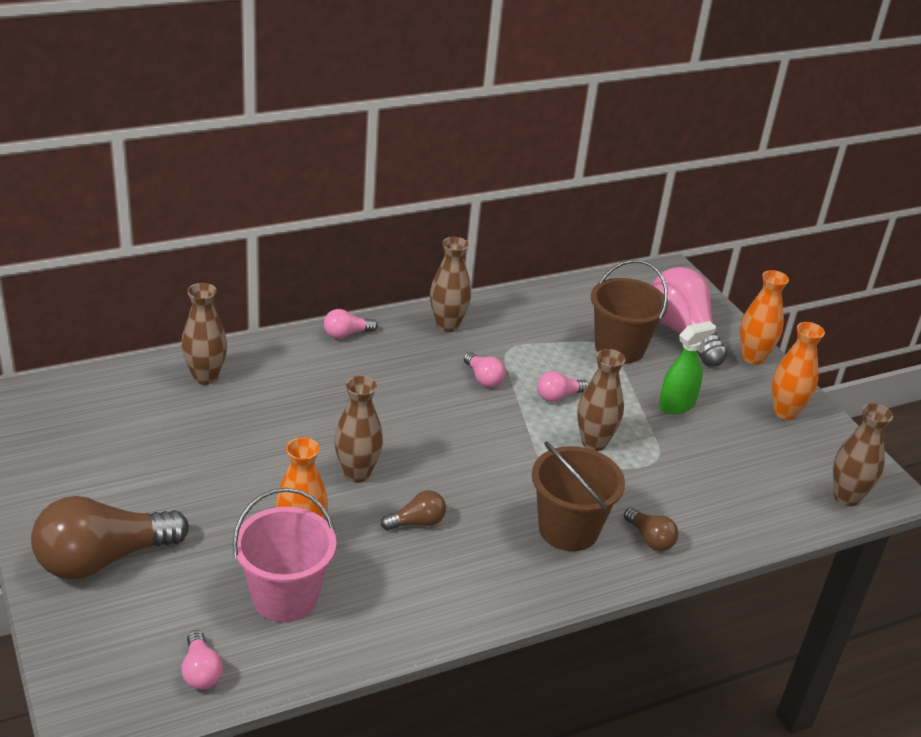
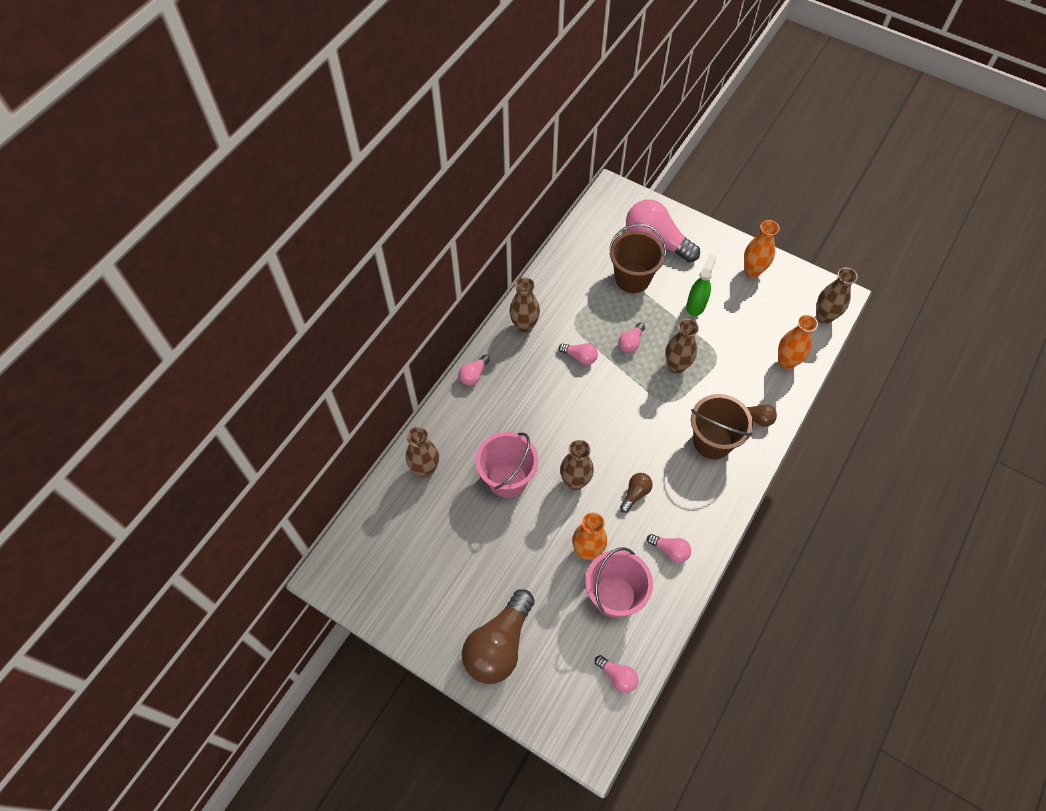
camera: 30 degrees left, 25 degrees up
orange vase [740,270,789,365] -> orange vase moved to [778,314,818,370]
none -> pink bucket [475,432,538,498]
none -> pink light bulb [647,534,691,563]

